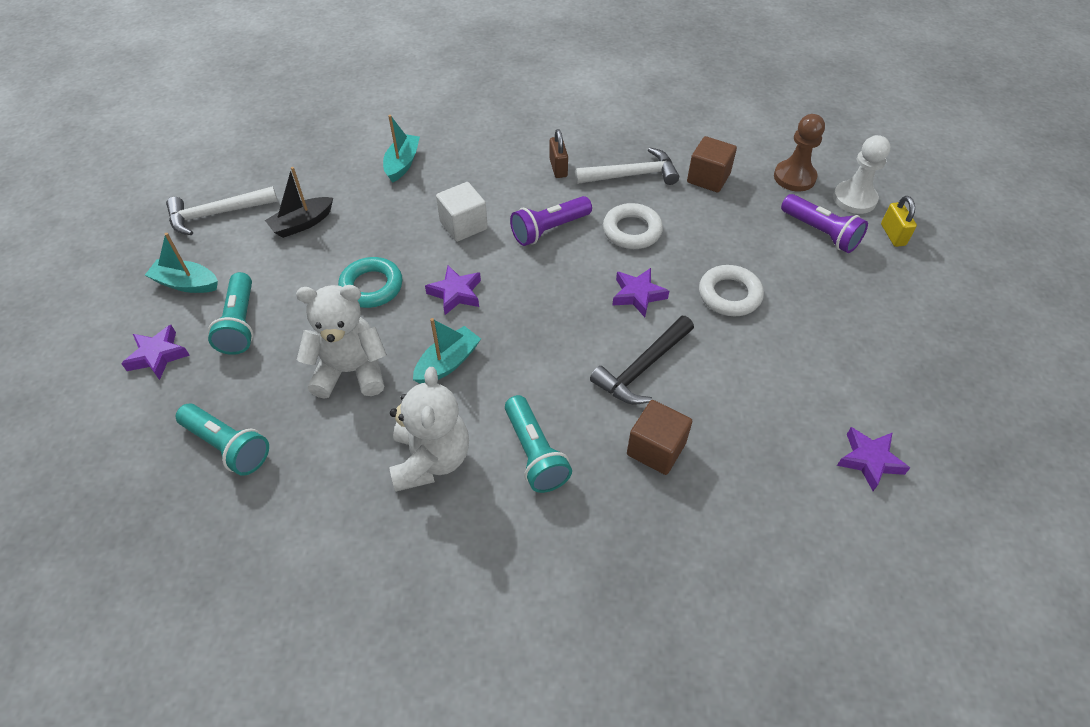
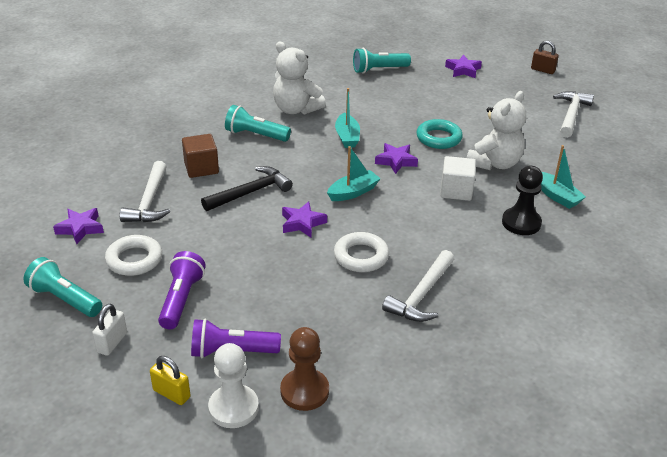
camera: 130 degrees right, 15 degrees down
turquoise boat [145,233,218,293] -> turquoise boat moved to [327,146,381,201]
turquoise flashlight [208,272,254,355] -> turquoise flashlight moved to [23,257,102,317]
black boat [265,167,333,238] -> none
white teddy bear [296,285,387,399] -> white teddy bear moved to [467,91,526,170]
purple flashlight [510,196,592,246] -> purple flashlight moved to [158,251,206,329]
brown padlock [549,129,568,178] -> brown padlock moved to [531,41,559,74]
black hammer [590,316,694,405] -> black hammer turned 60 degrees clockwise [201,166,293,211]
brown cube [687,136,737,192] -> none
white ring [699,265,764,316] -> white ring moved to [105,235,162,276]
none -> white padlock [92,304,127,356]
none -> white hammer [119,161,170,222]
none -> black pawn [502,166,543,235]

